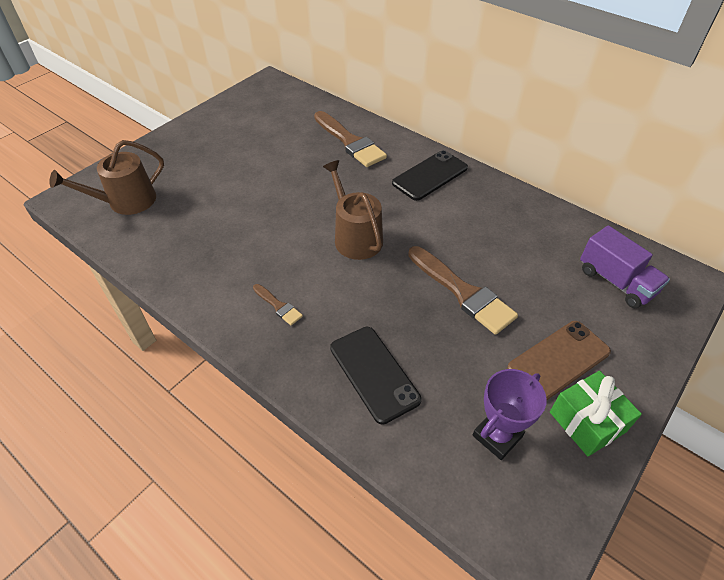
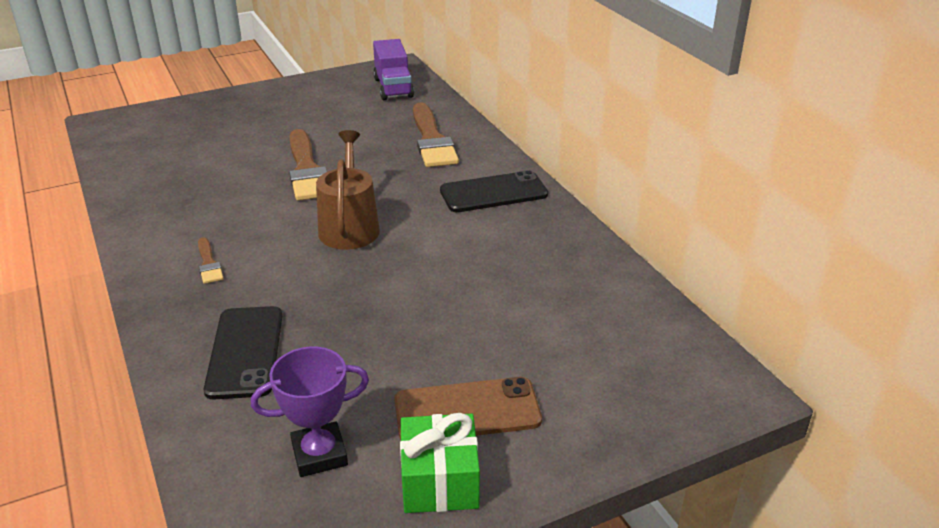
camera: 25 degrees right, 15 degrees down
brown watering can [49,140,164,215] -> none
brown brush [408,246,518,335] -> brown brush moved to [289,129,327,201]
purple truck [580,225,670,308] -> purple truck moved to [373,39,414,100]

